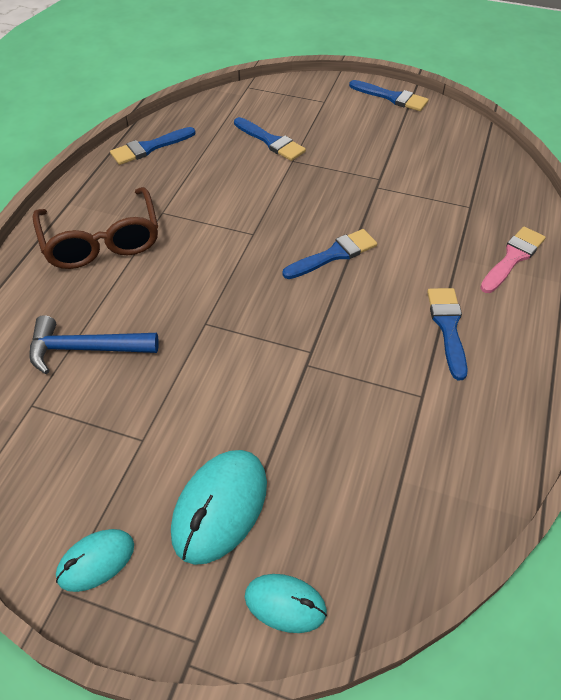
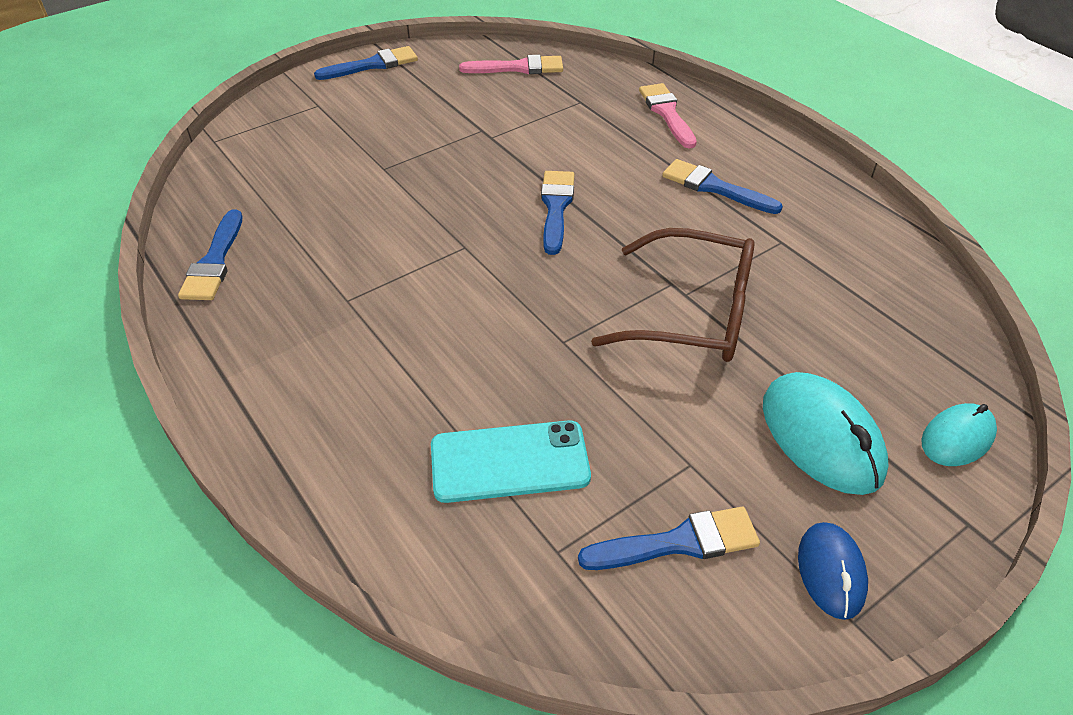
camera: 55 degrees left, 5 degrees down
blue hammer [29,315,159,374] -> turquoise phone [431,420,591,503]
brown glasses [32,187,158,269] -> brown glasses moved to [591,228,755,362]
turquoise mouse [56,529,134,592] -> blue mouse [798,522,868,620]
blue brush [234,117,306,161] -> blue brush moved to [578,507,760,570]
none -> pink brush [459,55,563,74]

